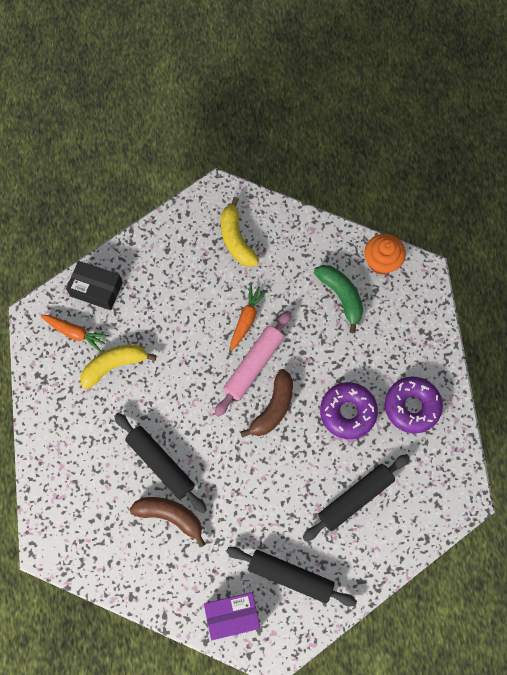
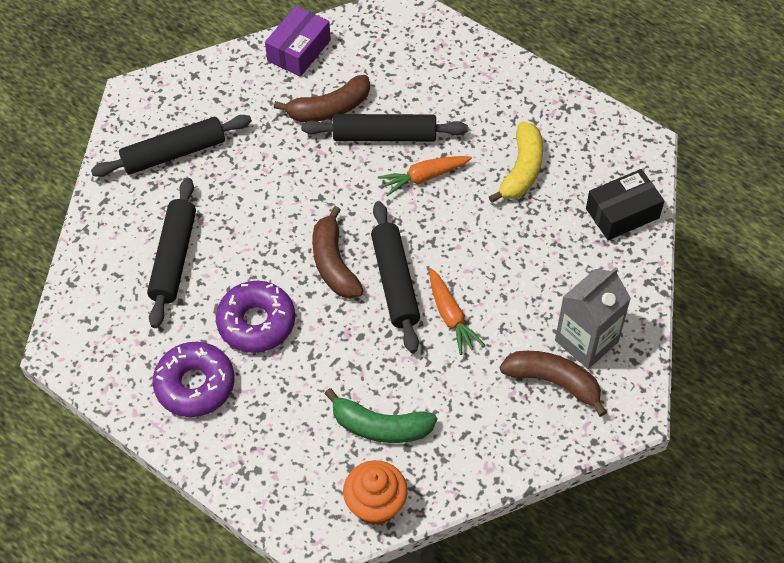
camera: 135 degrees right, 15 degrees down
orange carrot [40,315,109,352] -> orange carrot moved to [378,156,472,196]
purple box [204,592,260,640] -> purple box moved to [265,6,331,77]
pink rolling pin [215,311,292,417] -> black rolling pin [371,201,420,353]
yellow banana [221,197,259,267] -> brown banana [500,351,607,417]
none -> grey carton [555,267,631,369]

